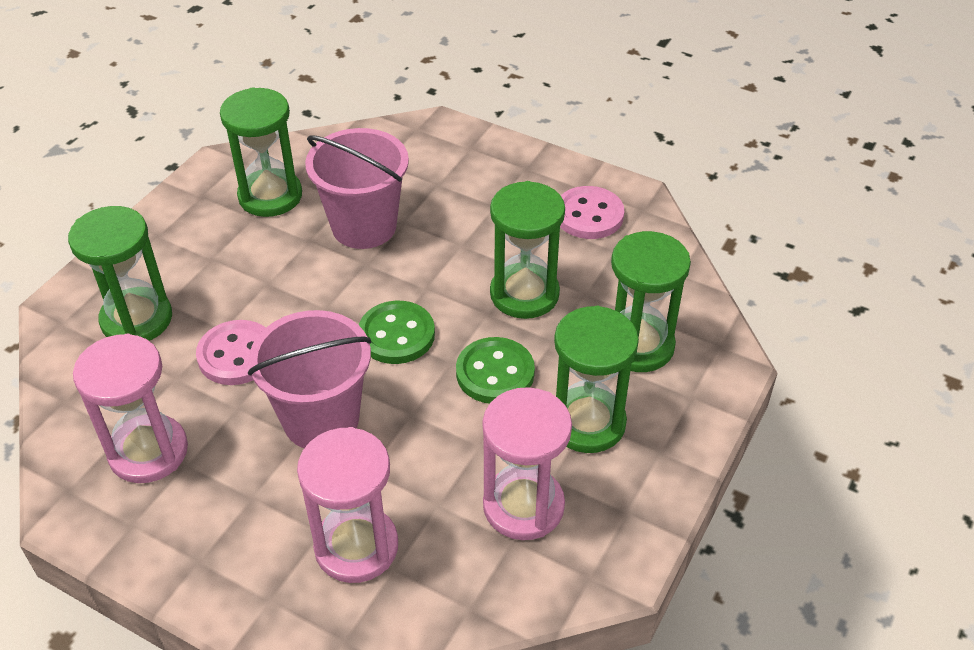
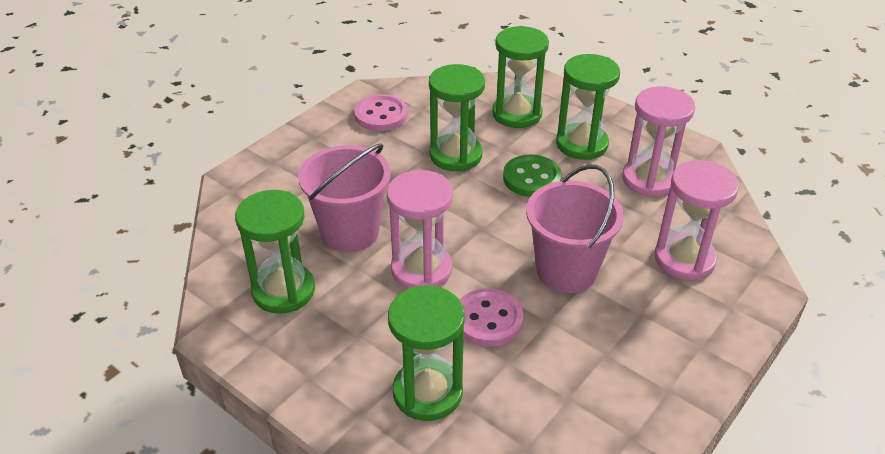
camera: 80 degrees left, 5 degrees down
pink hourglass [73,334,188,483] -> pink hourglass moved to [387,170,453,289]
green button [359,301,435,364] -> none

